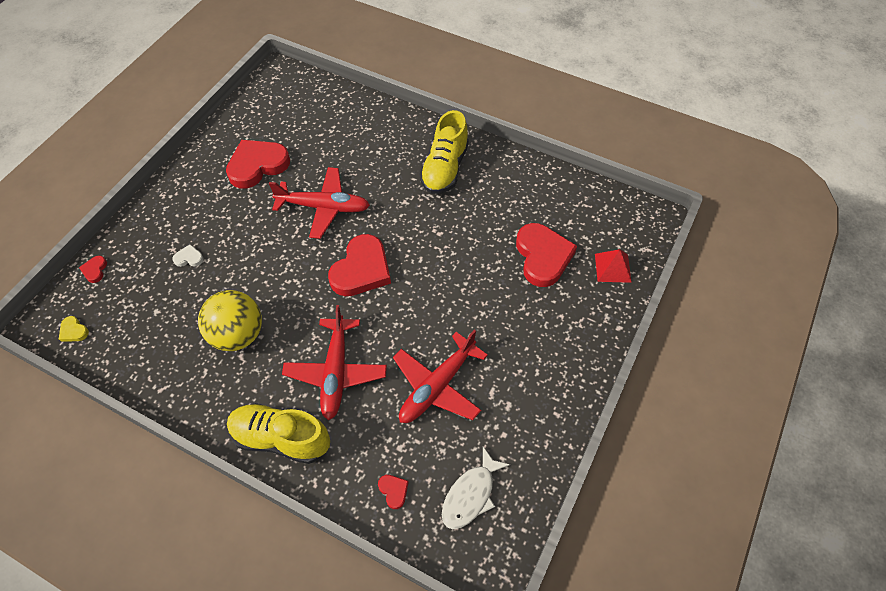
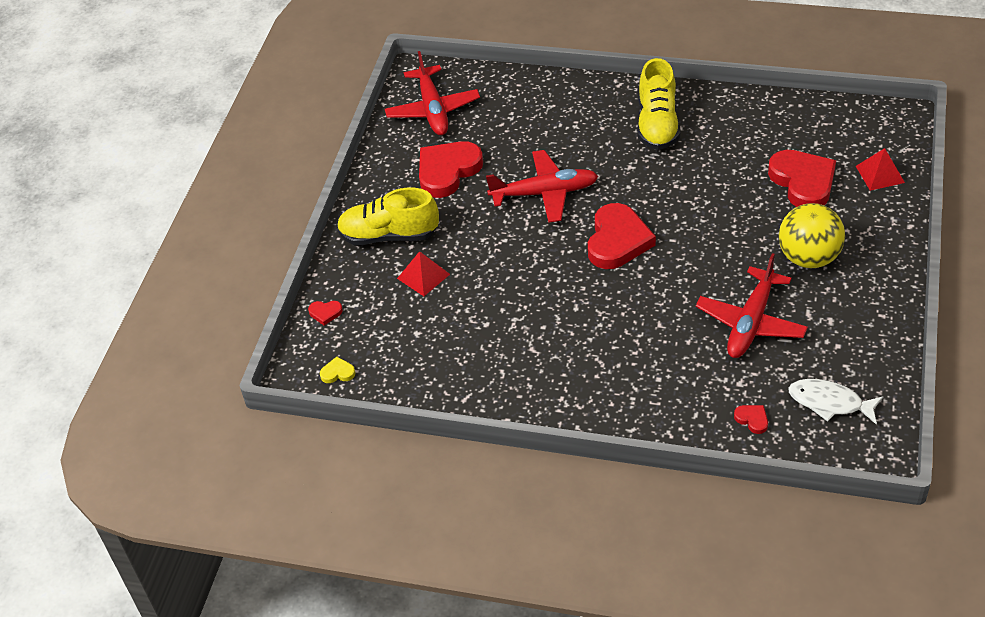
camera: 10 degrees left, 10 degrees down
yellow heart [59,316,89,342] -> yellow heart turned 150 degrees clockwise [320,357,355,383]
red heart [79,256,107,283] -> red heart turned 75 degrees counterclockwise [308,301,343,325]
white heart [173,244,204,267] -> red pyramid [397,251,450,296]
yellow ball [198,290,262,351] -> yellow ball moved to [779,203,845,268]
yellow shoe [227,403,330,464] -> yellow shoe moved to [337,188,439,245]
red plane [282,305,387,420] -> red plane moved to [385,51,480,135]
white fish [442,447,510,529] -> white fish turned 90 degrees clockwise [788,379,883,425]

